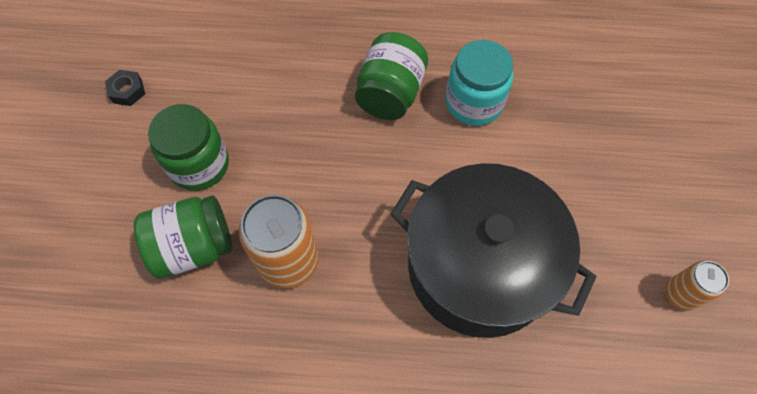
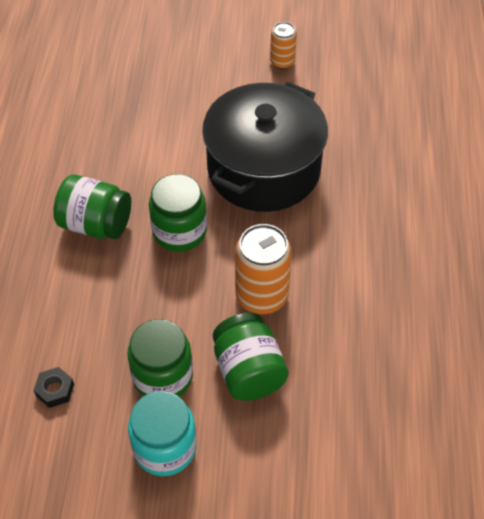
camera: 90 degrees left, 10 degrees down
black nut [105,70,145,106] -> black nut moved to [33,367,74,408]
turquoise jar [446,40,513,126] -> turquoise jar moved to [128,391,197,476]
none -> green jar [149,174,207,252]

